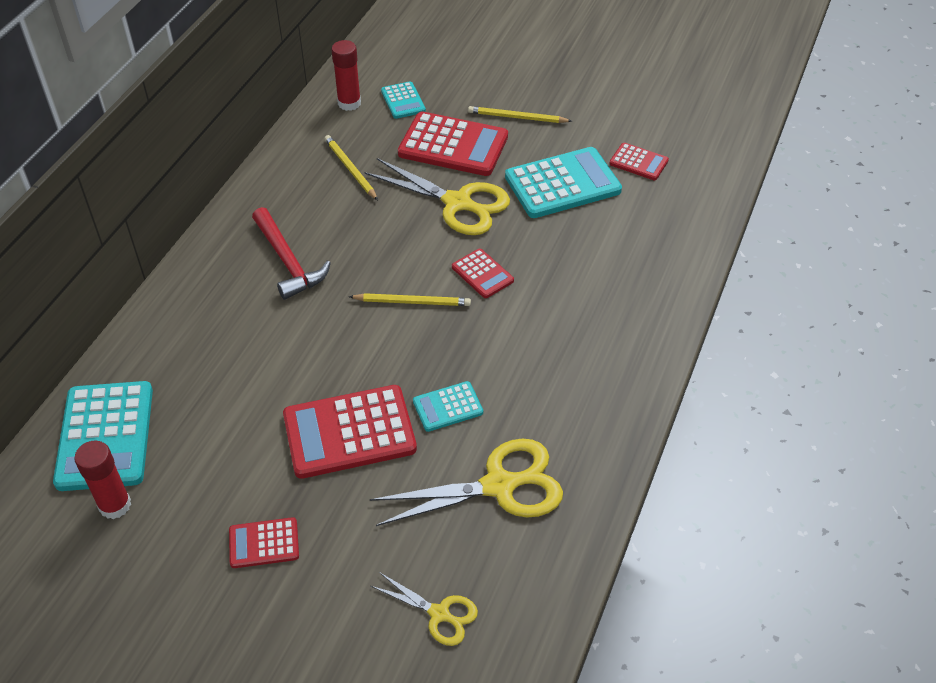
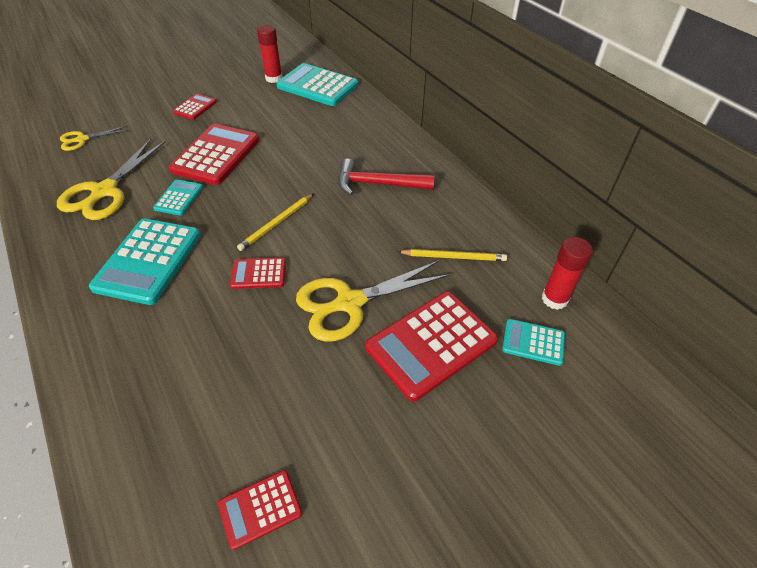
camera: 125 degrees right, 0 degrees up
yellow pencil [468,106,571,123] -> none
turquoise calculator [505,147,622,218] -> turquoise calculator moved to [89,219,201,305]

